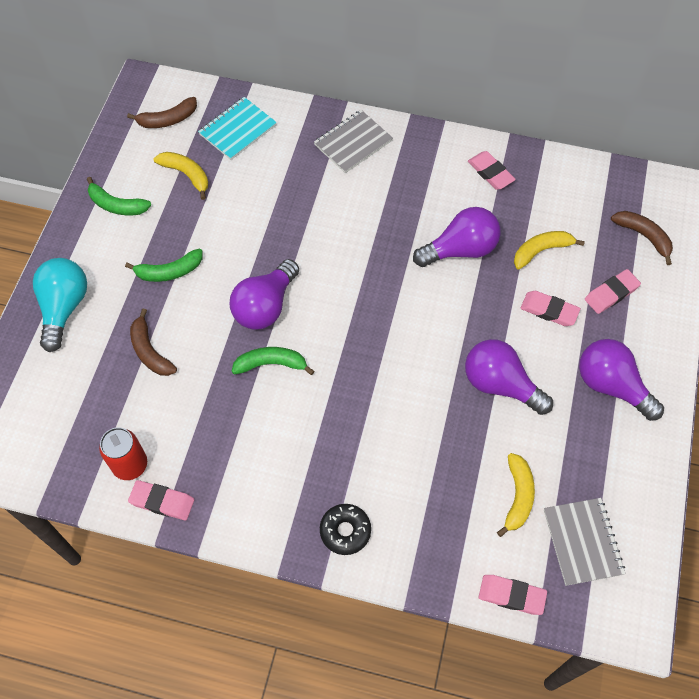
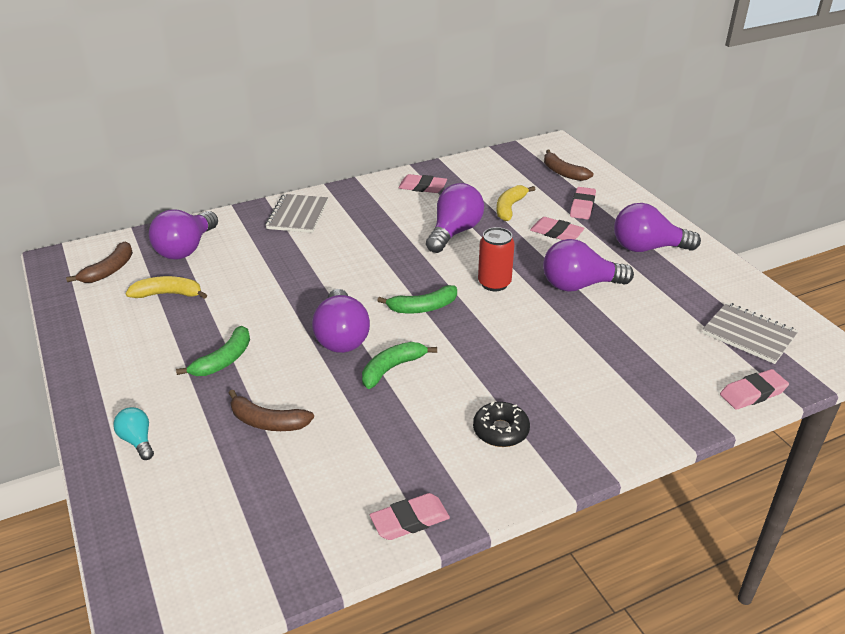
camera: 40 degrees left, 25 degrees down
turquoise light bulb [33,258,87,352] -> turquoise light bulb [113,407,154,460], size x0.52
green banana [87,177,151,215] -> green banana moved to [377,285,457,313]
red can [99,427,147,480] -> red can moved to [478,227,515,291]
turquoise notebook [198,97,277,160] -> purple light bulb [149,210,218,259]
black donut [320,504,371,555] -> black donut moved to [473,401,530,447]
yellow banana [497,453,535,537] -> none
pink eraser [520,291,581,326] -> pink eraser turned 45 degrees clockwise [530,217,584,240]
brown banana [611,211,673,265] -> brown banana turned 135 degrees counterclockwise [544,150,593,181]

